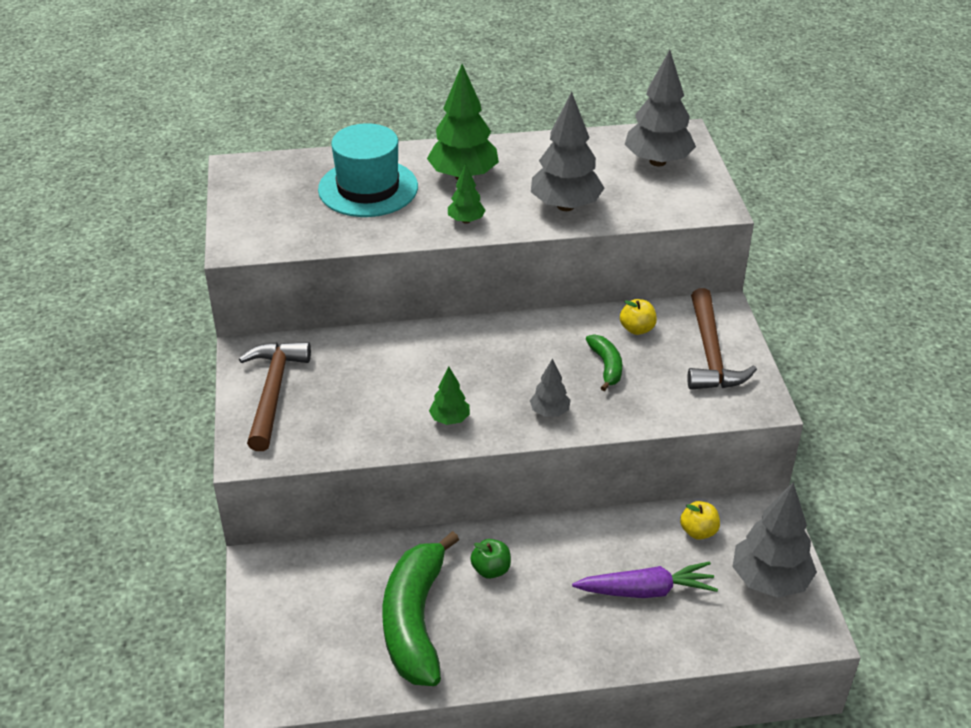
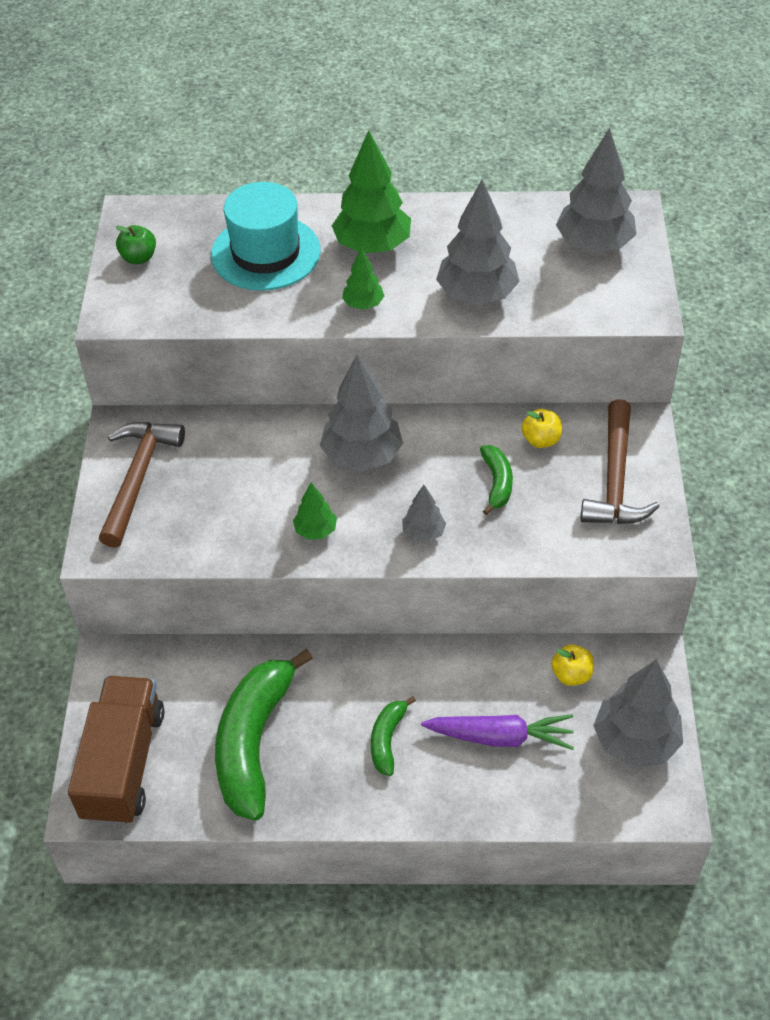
camera: 10 degrees right, 10 degrees up
green apple [470,539,511,579] -> green apple moved to [116,225,156,264]
none -> brown truck [68,676,164,825]
none -> grey tree [320,355,403,472]
none -> green banana [371,696,416,776]

